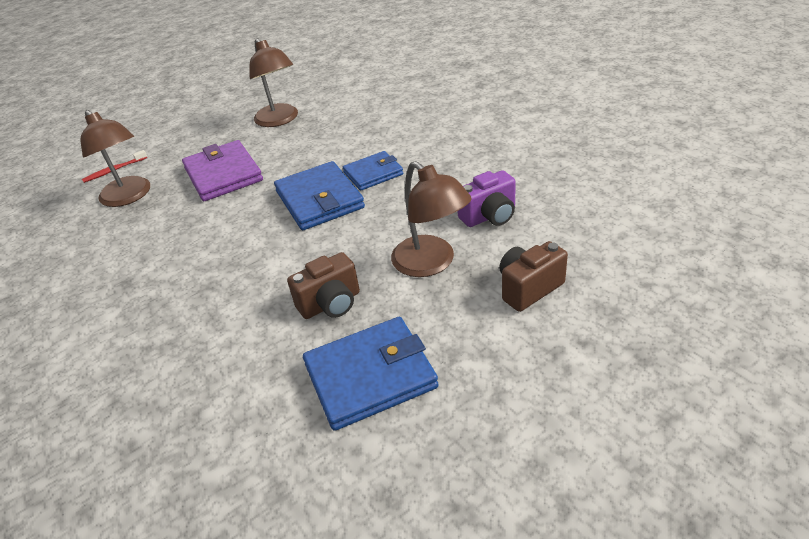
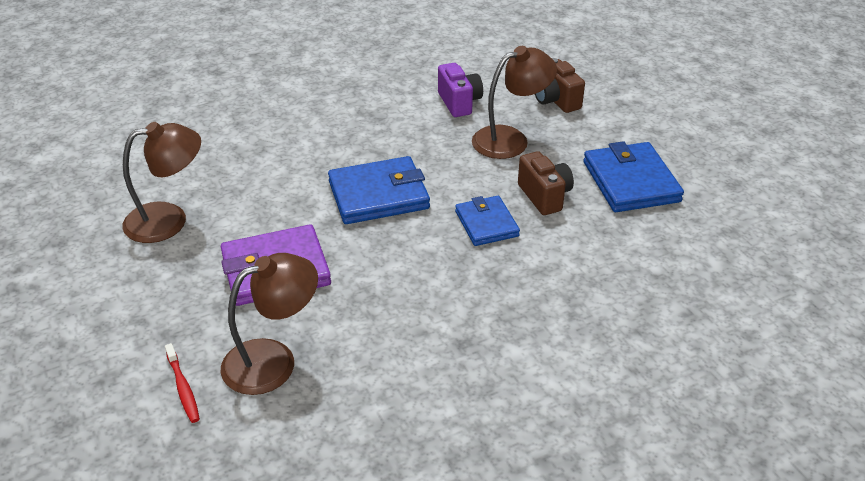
camera: 85 degrees left, 0 degrees up
blue wallet [343,151,403,191] -> blue wallet moved to [455,196,520,246]

